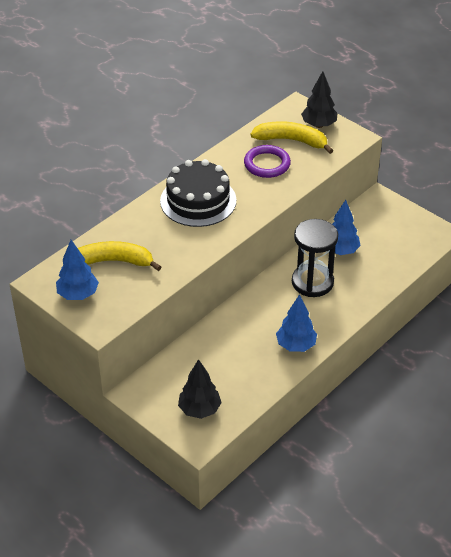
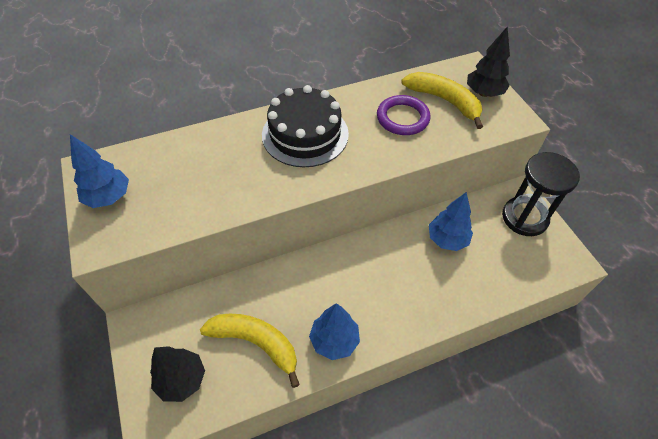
camera: 25 degrees right, 10 degrees up
yellow banana [78,241,161,271] -> yellow banana moved to [200,314,300,388]
black hourglass [292,219,338,297] -> black hourglass moved to [502,152,580,236]

